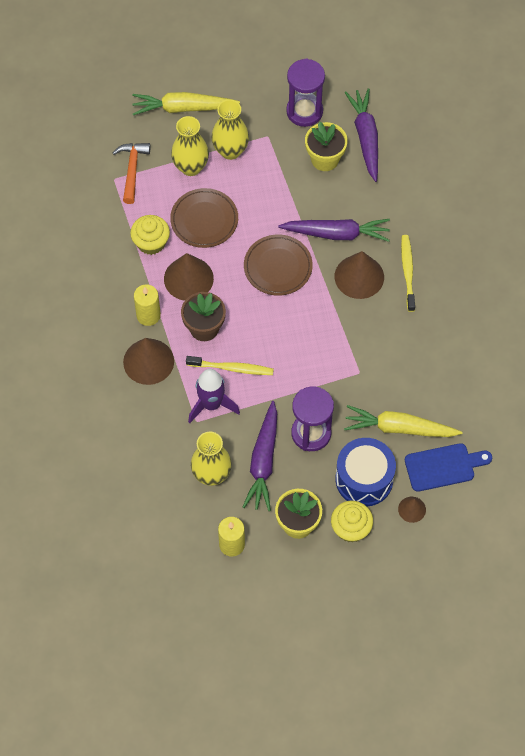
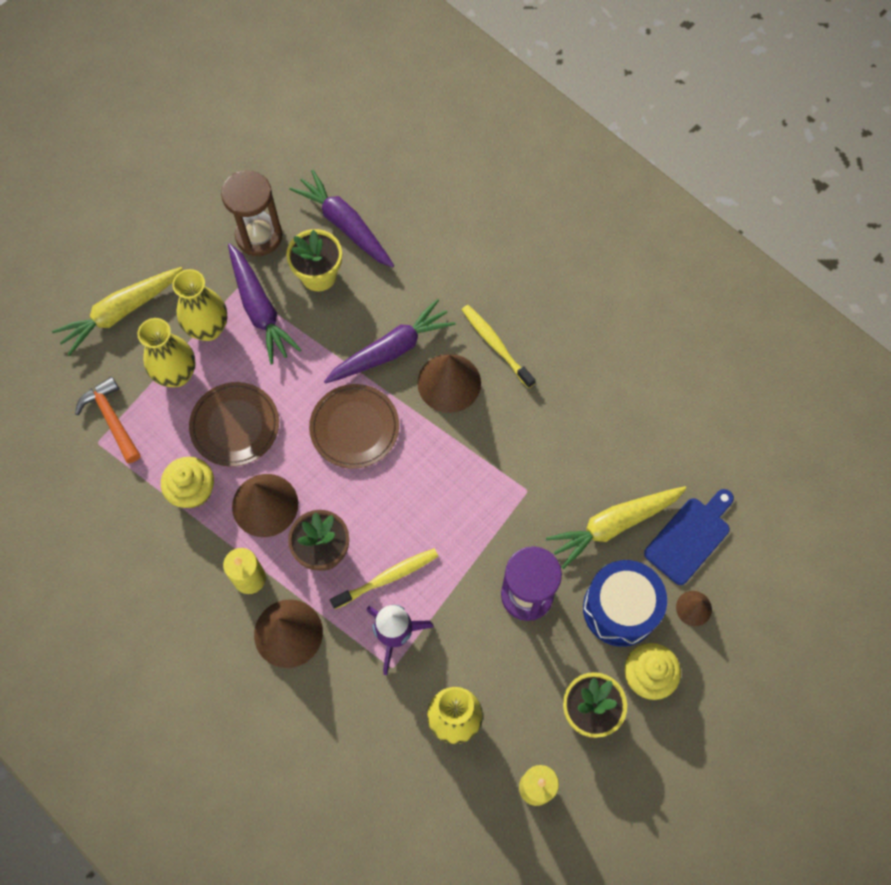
camera: 35 degrees left, 5 degrees up
purple carrot [243,401,277,511] -> purple carrot moved to [228,243,301,364]
purple hourglass [286,59,325,127] -> brown hourglass [221,170,283,256]

